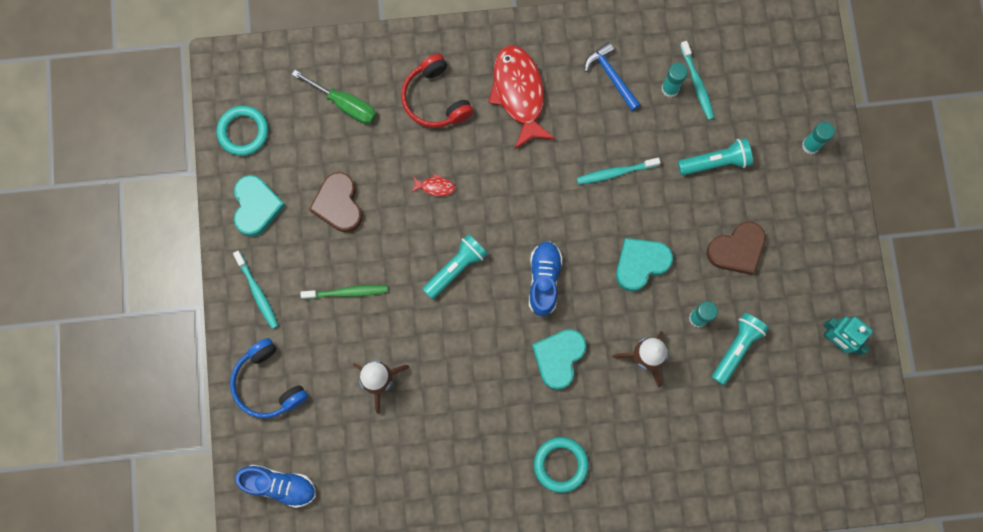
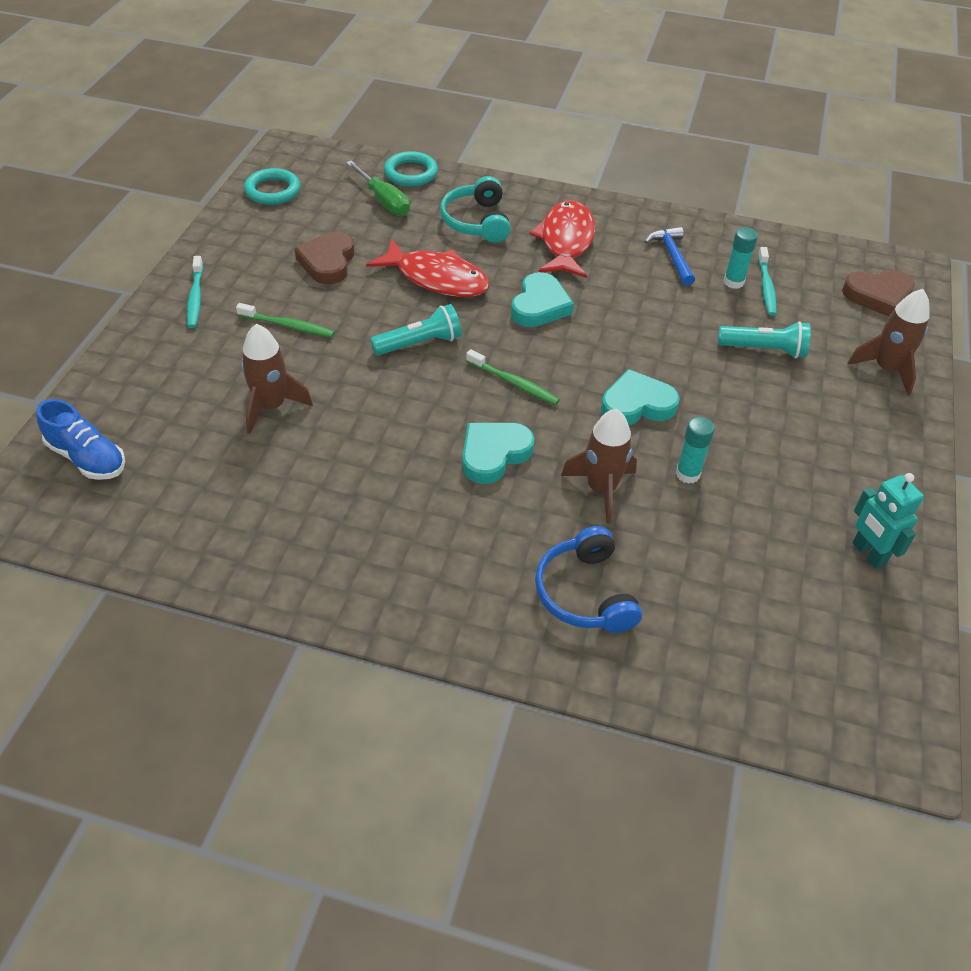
camera: 20 degrees right, 30 degrees down
blue headphones [230,338,308,418] -> blue headphones moved to [535,526,642,633]
turquoise heart [234,175,285,237] -> turquoise heart moved to [511,272,574,327]
red headphones [401,54,473,128] -> turquoise headphones [440,176,511,243]
red fish [411,173,455,196] -> red fish [366,239,490,297], size x2.48
blue shoe [529,241,562,317] -> green toothbrush [466,349,560,405]
turquoise ring [534,437,589,493] -> turquoise ring moved to [384,151,438,187]
turquoise toothbrush [577,158,661,184] -> none
brown heart [707,221,766,275] -> brown heart moved to [842,270,915,316]
turquoise flashlight [712,313,769,385] -> none
turquoise glue stick [802,122,835,154] -> brown rocket [848,289,930,395]

